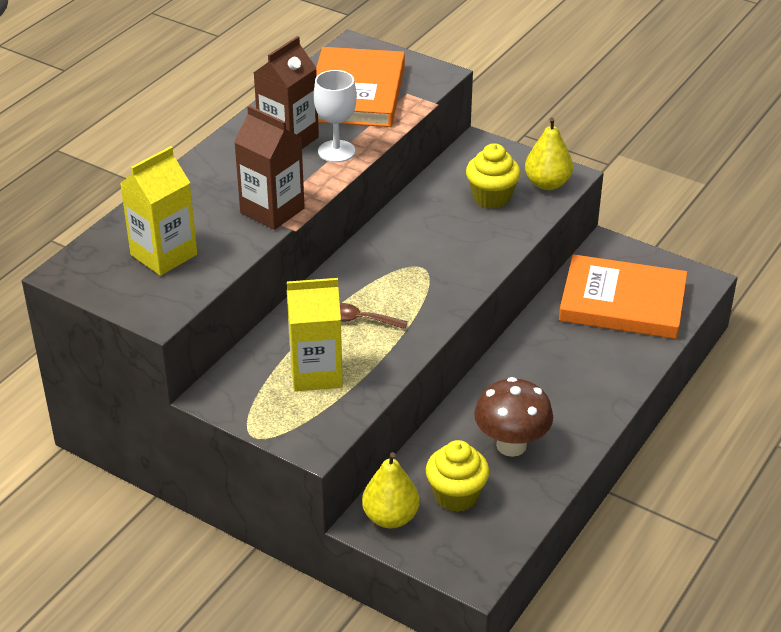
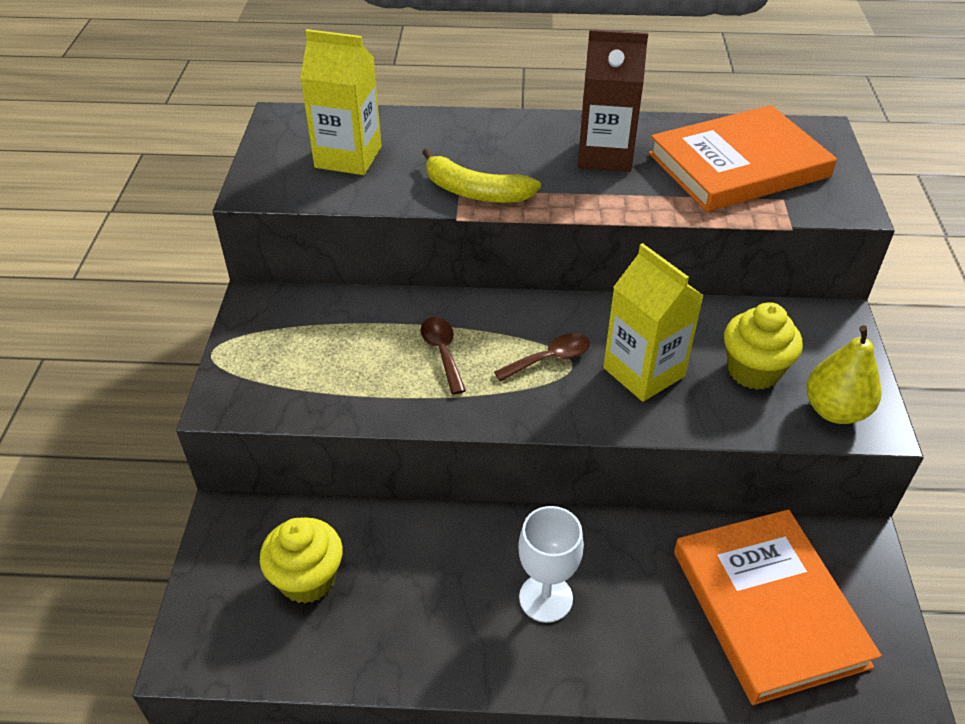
camera: 60 degrees right, 5 degrees up
brown carton [234,105,305,230] -> yellow banana [422,148,541,203]
yellow carton [287,278,343,391] -> yellow carton moved to [603,243,703,402]
white goblet [313,70,357,162] -> white goblet moved to [518,506,584,623]
yellow pear [362,452,419,529] -> none
brown mushroom [474,377,553,457] -> none
none -> brown spoon [494,333,590,382]

